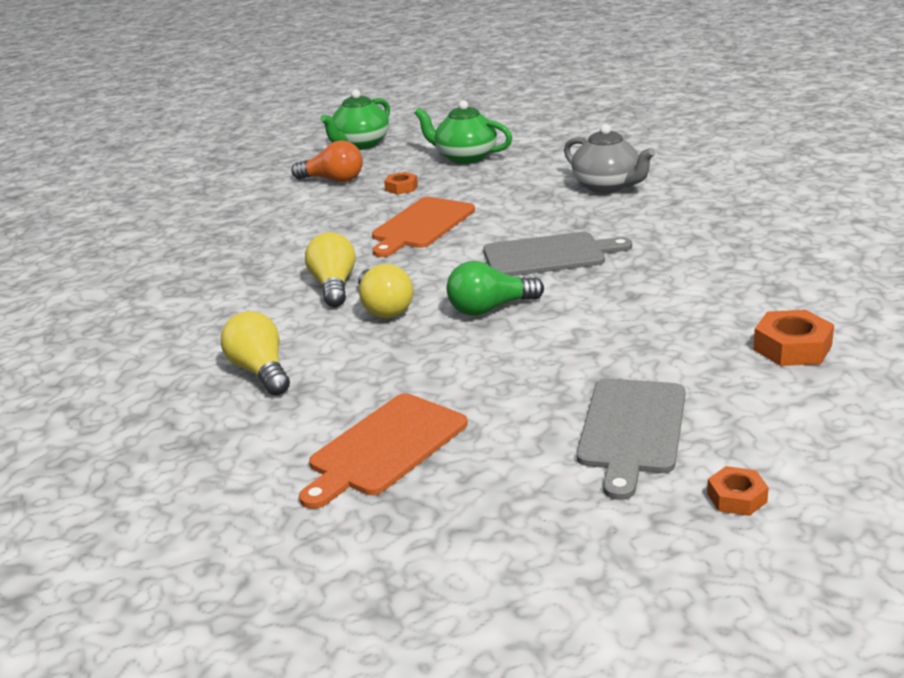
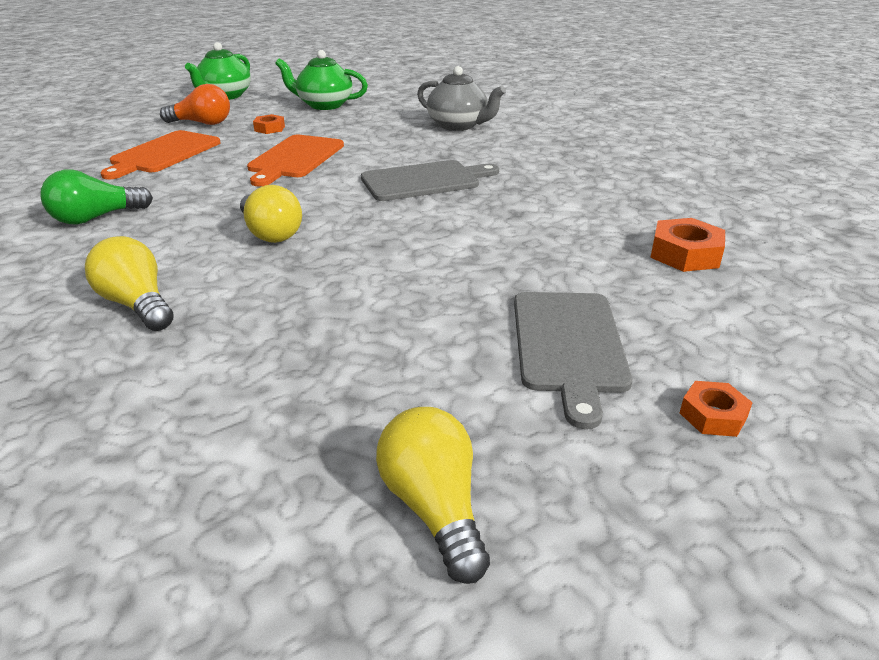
camera: 15 degrees left, 5 degrees up
orange cutting board [299,393,468,509] -> orange cutting board moved to [100,130,221,180]
yellow light bulb [305,232,356,307] -> yellow light bulb moved to [376,407,490,584]
green light bulb [447,261,544,316] -> green light bulb moved to [40,169,153,224]

